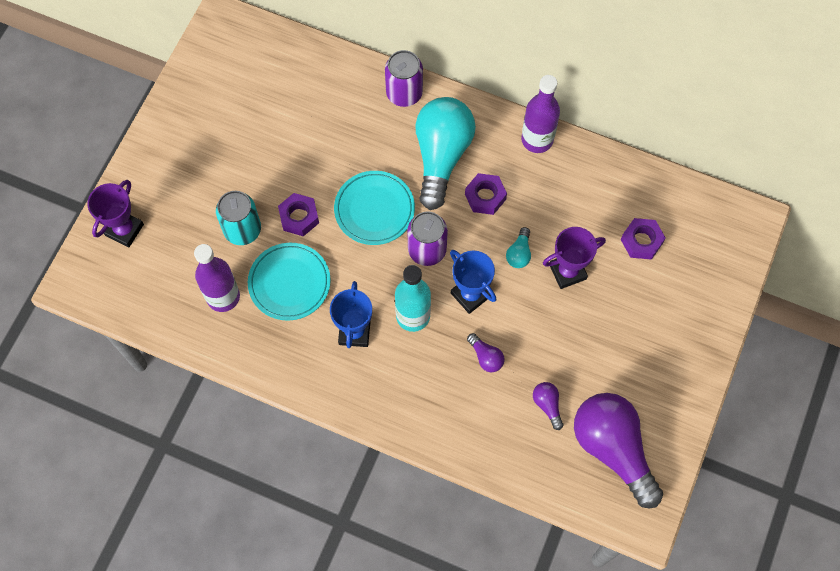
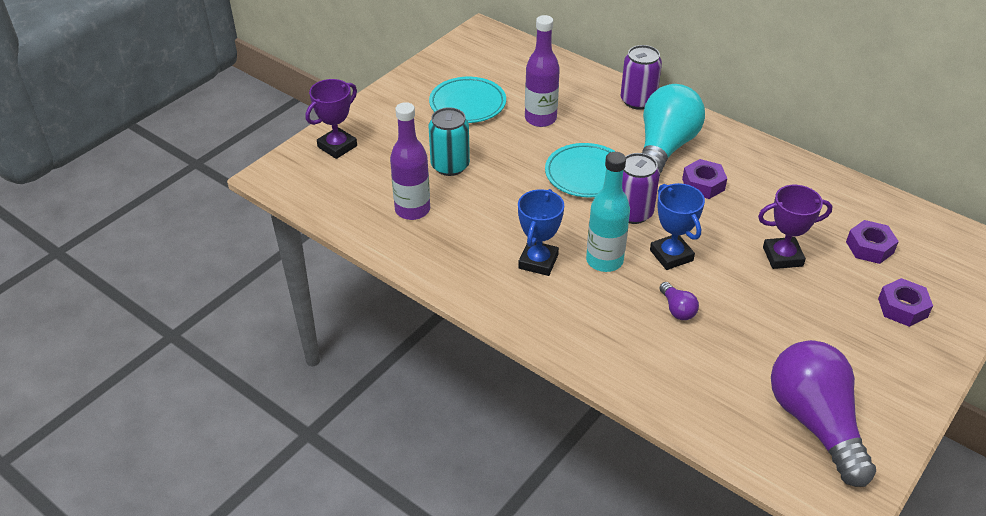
camera: 15 degrees right, 25 degrees down
turquoise plate [248,243,331,320] -> turquoise plate moved to [429,77,506,123]
purple nut [278,193,319,236] -> purple nut moved to [878,278,933,327]
turquoise light bulb [506,227,531,268] -> none
purple bottle [521,75,560,153] -> purple bottle moved to [525,15,560,127]
purple light bulb [533,382,563,430] -> none

